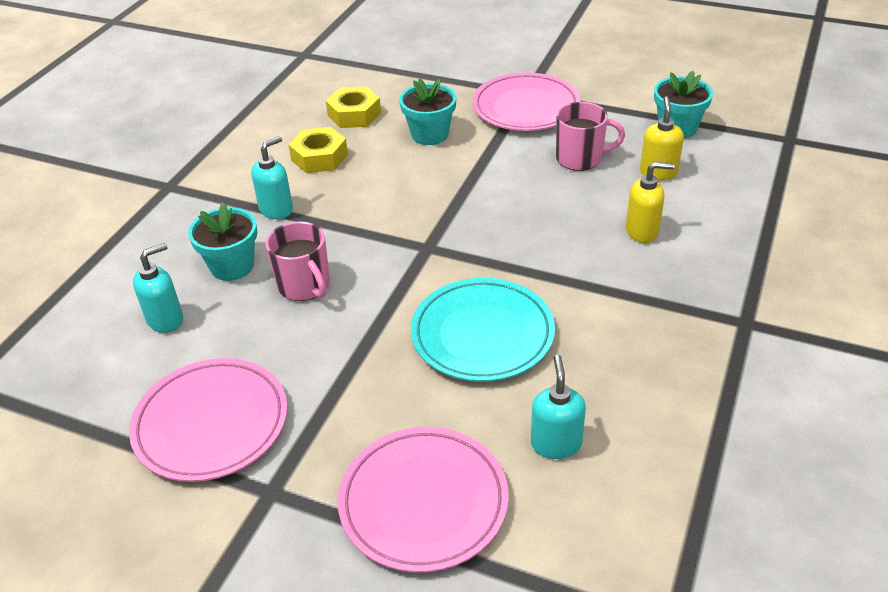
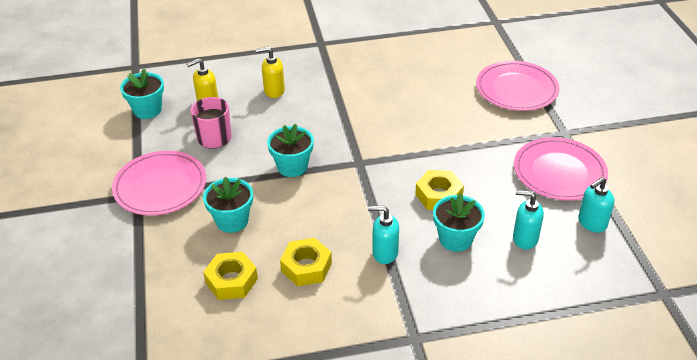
camera: 125 degrees left, 0 degrees up
pink mug [265,221,330,301] -> yellow nut [415,170,464,210]
turquoise plate [411,278,555,382] -> none
turquoise soap dispenser [531,355,586,459] -> turquoise soap dispenser moved to [578,177,614,233]
yellow soap dispenser [626,162,675,243] -> yellow soap dispenser turned 60 degrees counterclockwise [256,47,285,98]
none -> turquoise flower pot [267,124,314,177]

